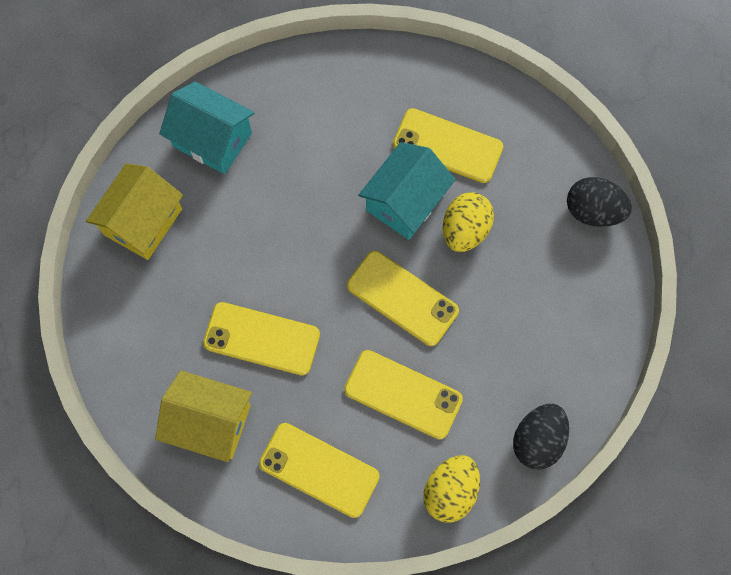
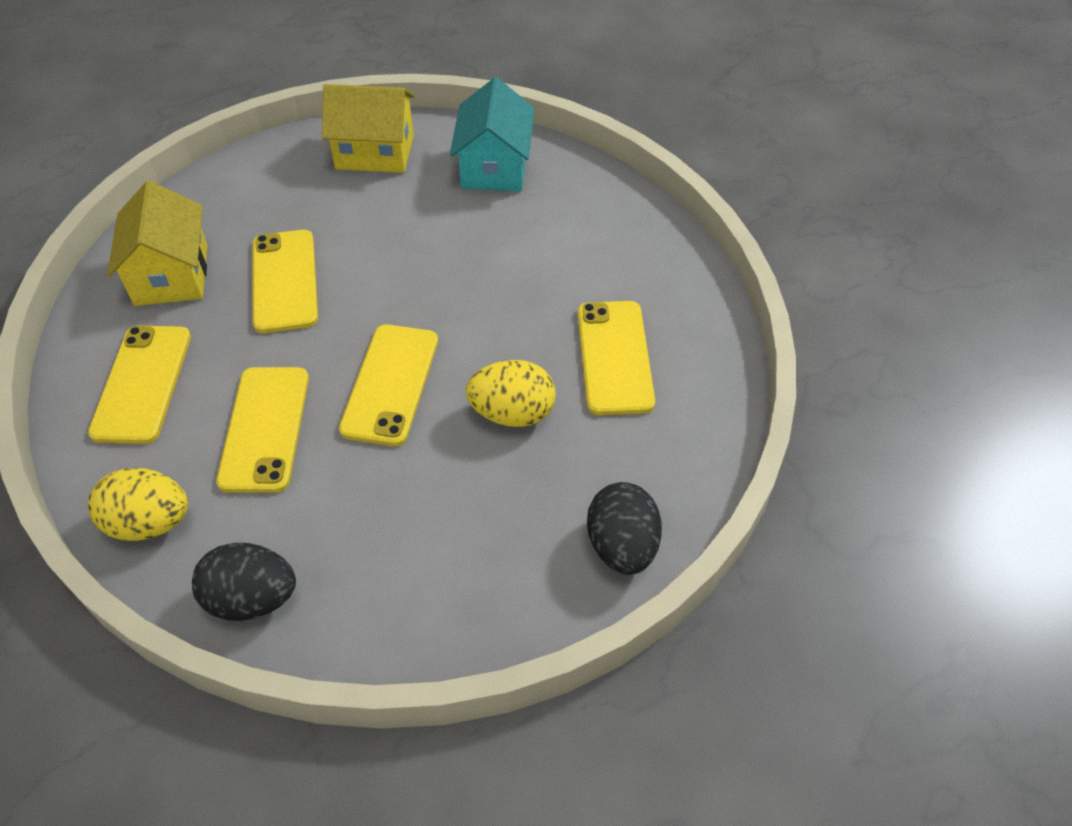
camera: 65 degrees right, 20 degrees down
turquoise house [358,142,456,240] -> none

